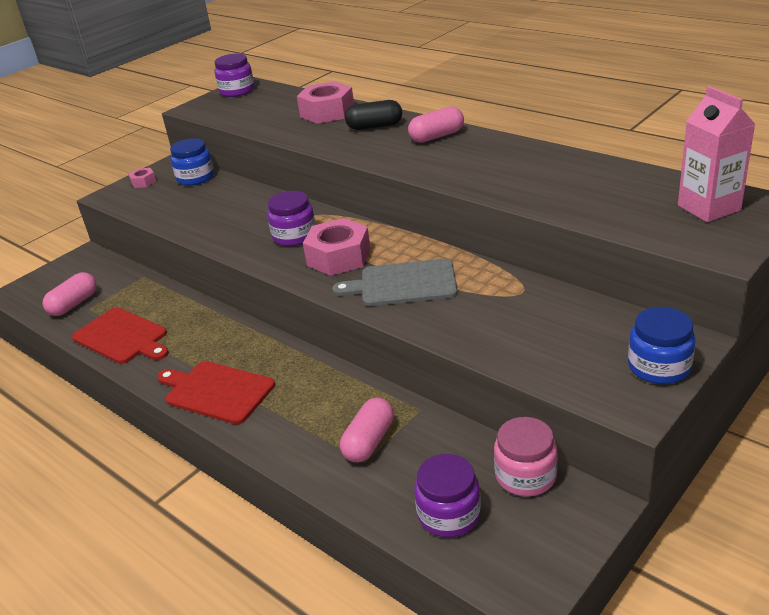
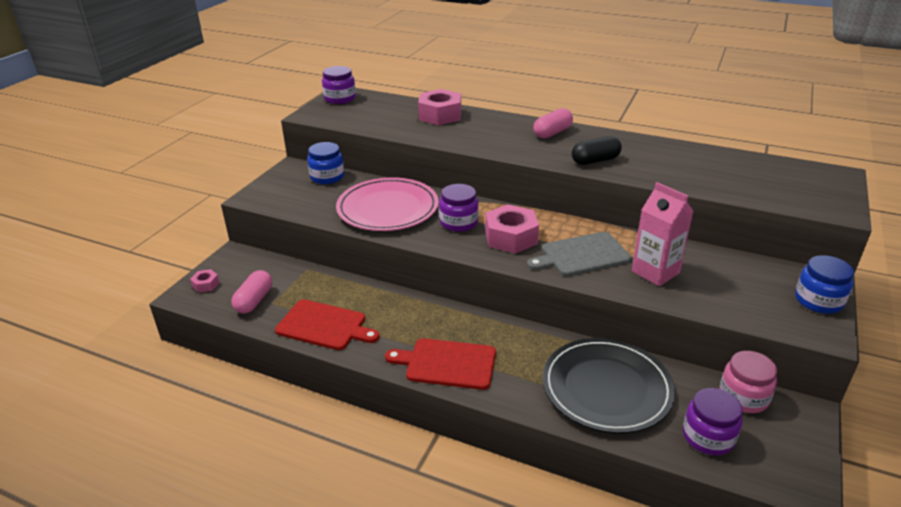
camera: 20 degrees left, 0 degrees up
pink nut [128,168,156,188] -> pink nut moved to [190,269,220,293]
pink capsule [340,398,394,462] -> black plate [542,338,675,434]
black capsule [345,100,402,130] -> black capsule moved to [572,136,622,165]
pink carton [678,86,755,222] -> pink carton moved to [632,182,694,286]
none -> pink plate [336,177,439,231]

